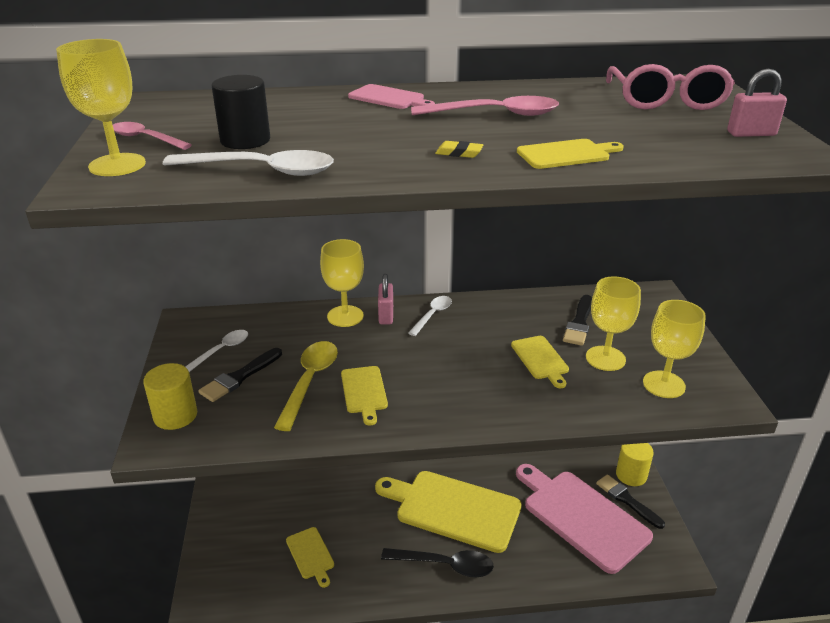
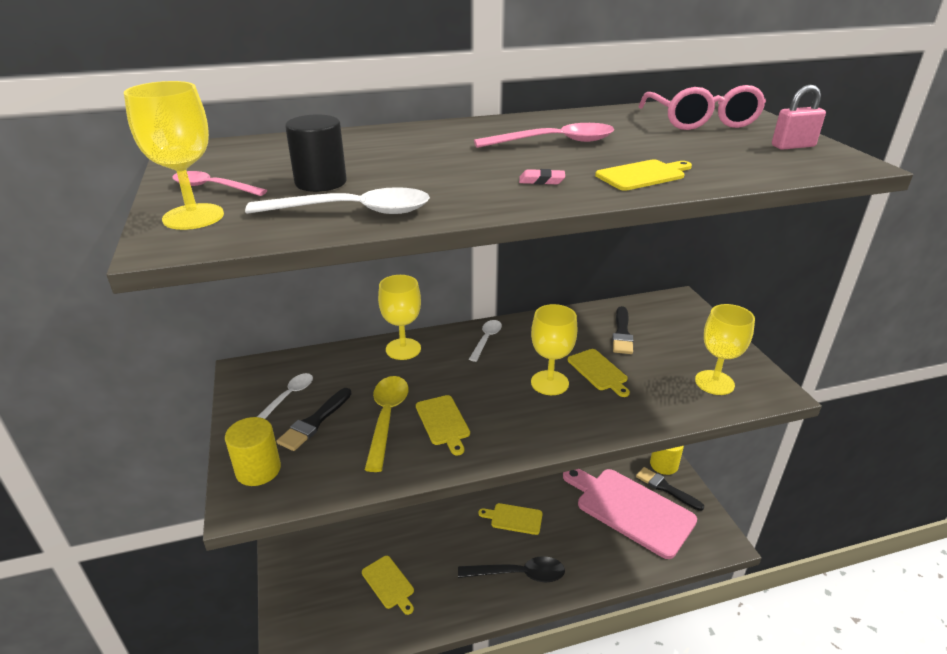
camera: 10 degrees left, 0 degrees up
pink cutting board [348,84,435,109] -> none
yellow cutting board [375,471,522,553] -> yellow cutting board [479,503,543,535], size x0.46
pink padlock [378,274,393,325] -> none
yellow eraser [435,141,483,158] -> pink eraser [519,169,565,184]
yellow goblet [586,276,641,371] -> yellow goblet moved to [531,304,577,395]

